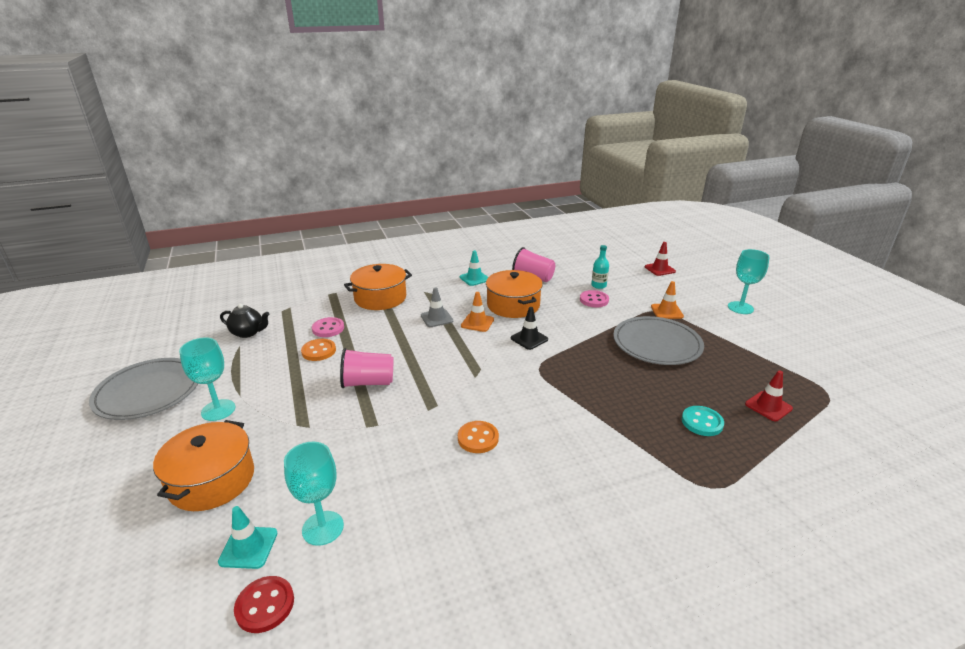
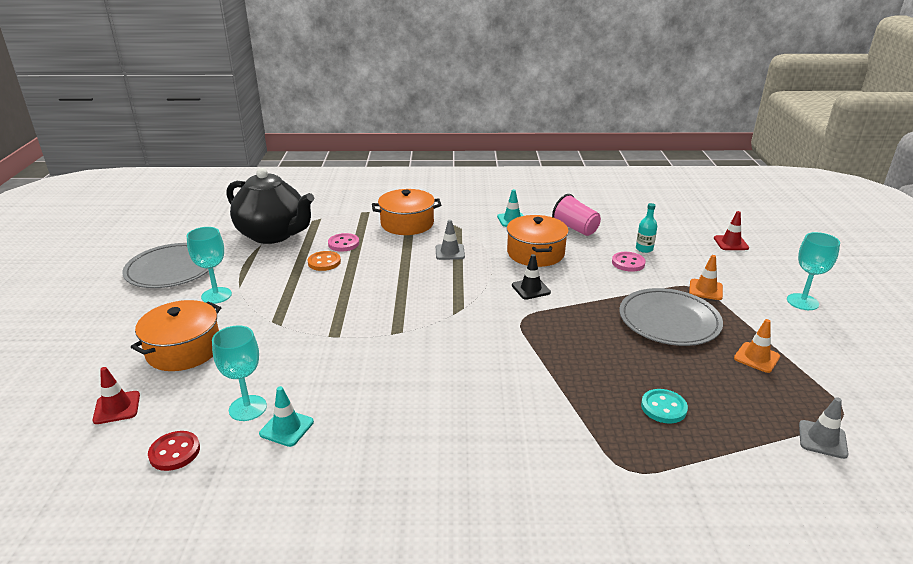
camera: 20 degrees right, 0 degrees up
turquoise traffic cone [218,506,277,569] -> turquoise traffic cone moved to [259,386,314,447]
black teapot [220,304,270,338] -> black teapot [227,168,314,244], size x2.23
pink cup [340,348,394,388] -> none
orange button [458,421,499,453] -> none
orange traffic cone [461,292,494,332] -> orange traffic cone moved to [734,319,780,373]
red traffic cone [745,370,793,421] -> red traffic cone moved to [93,367,140,424]
none -> grey traffic cone [799,397,848,459]

